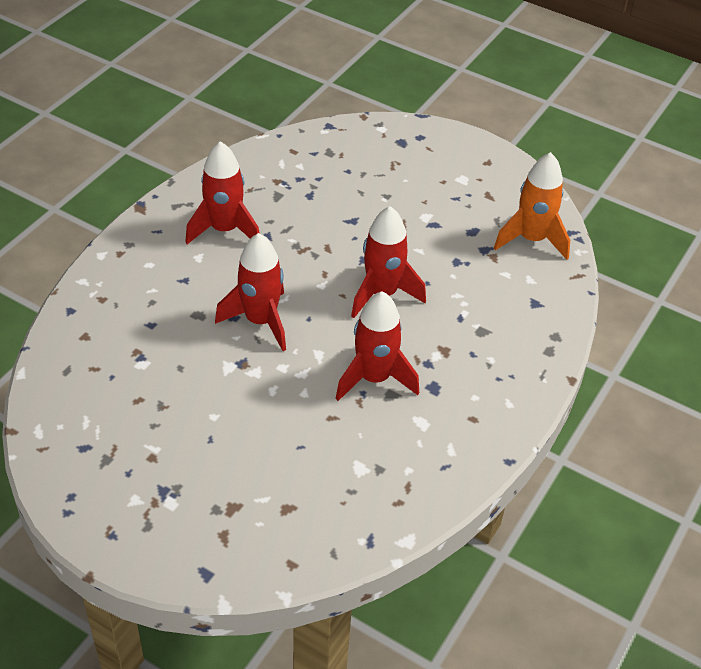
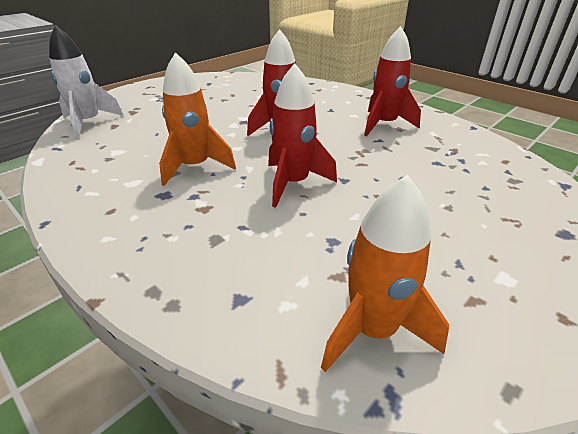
camera: 105 degrees right, 10 degrees down
red rocket [335,291,419,401] -> orange rocket [159,52,236,186]
none -> white rocket [49,25,124,138]

